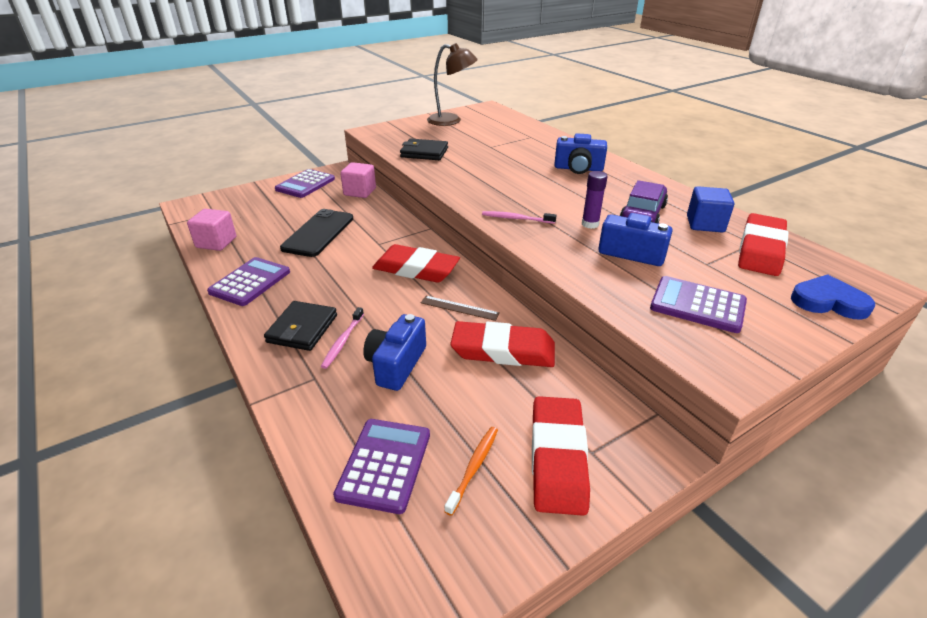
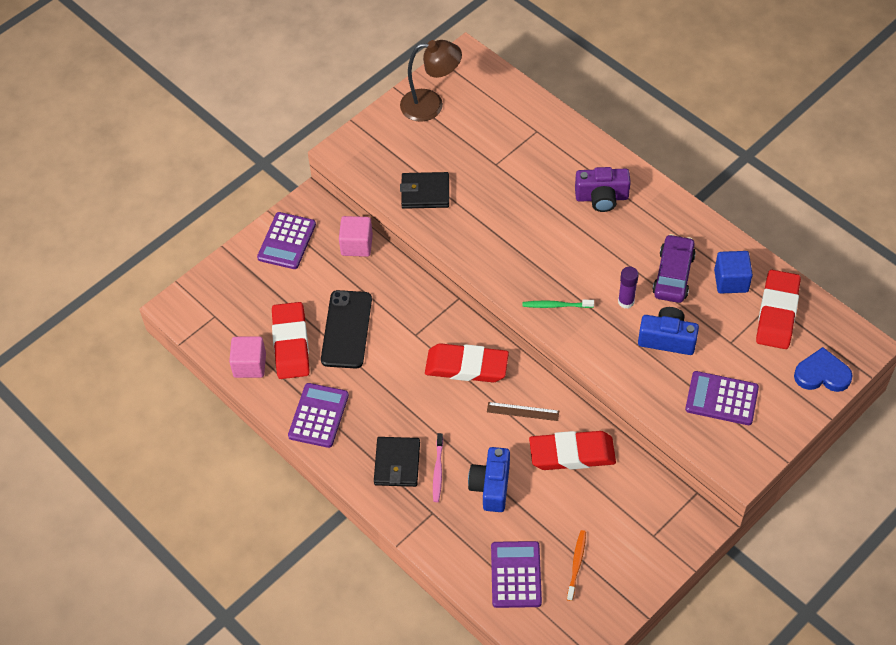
camera: 10 degrees left, 20 degrees up
pink toothbrush [482,211,557,224] -> green toothbrush [523,300,594,308]
red eraser [532,396,590,516] -> red eraser moved to [272,302,310,379]
blue camera [554,133,607,174] -> purple camera [575,167,631,212]

